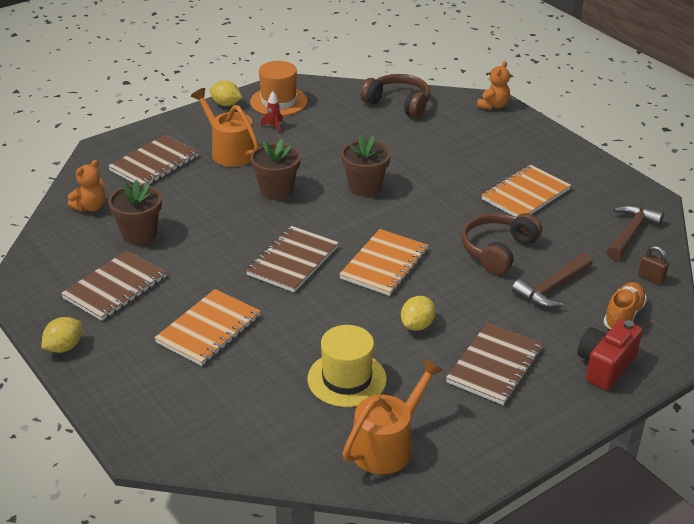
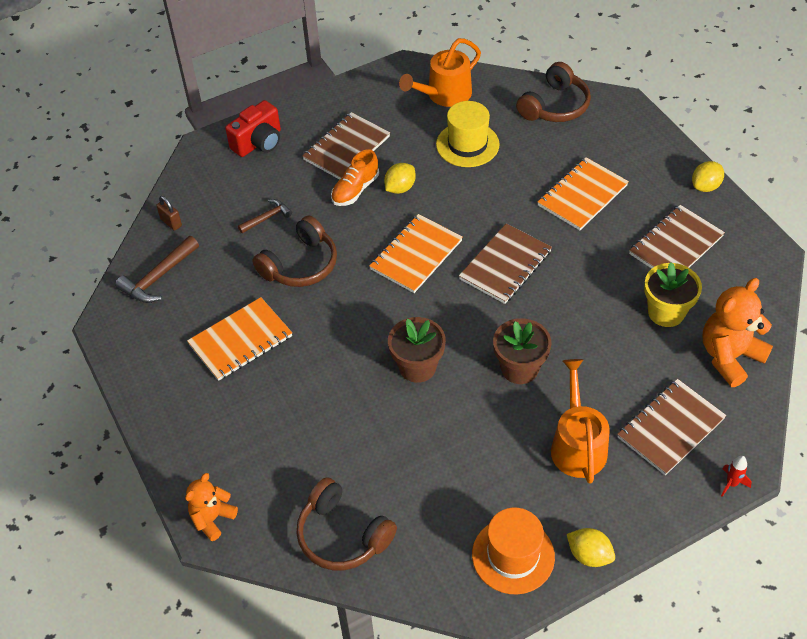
camera: 170 degrees left, 15 degrees up
orange teddy bear [68,160,106,212] -> orange teddy bear [702,278,773,387], size x1.65
brown flower pot [108,180,162,245] -> yellow flower pot [644,262,702,327]
orange watering can [191,88,259,167] -> orange watering can turned 150 degrees counterclockwise [551,359,610,484]
red rocket [260,91,283,134] -> red rocket moved to [721,456,752,497]
brown hammer [512,253,593,308] -> brown hammer [238,199,292,233], size x0.62
orange shoe [603,282,647,329] -> orange shoe moved to [331,149,379,206]
none -> brown headphones [516,62,591,122]

